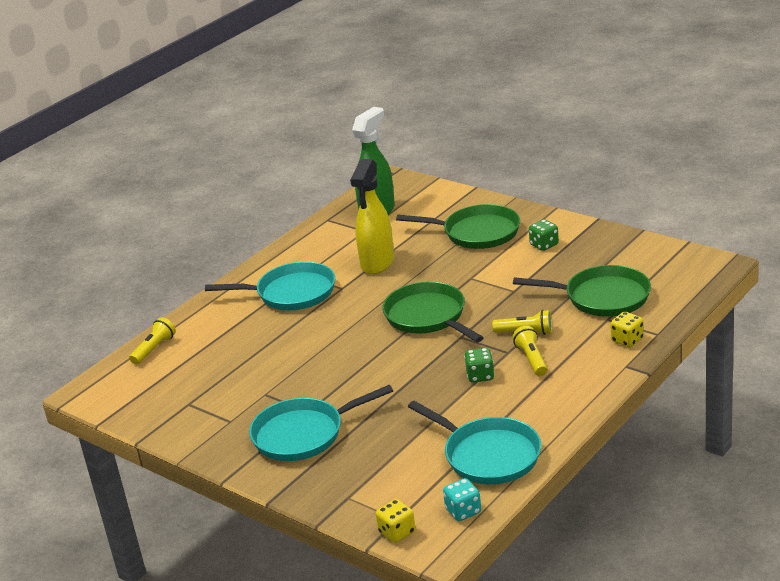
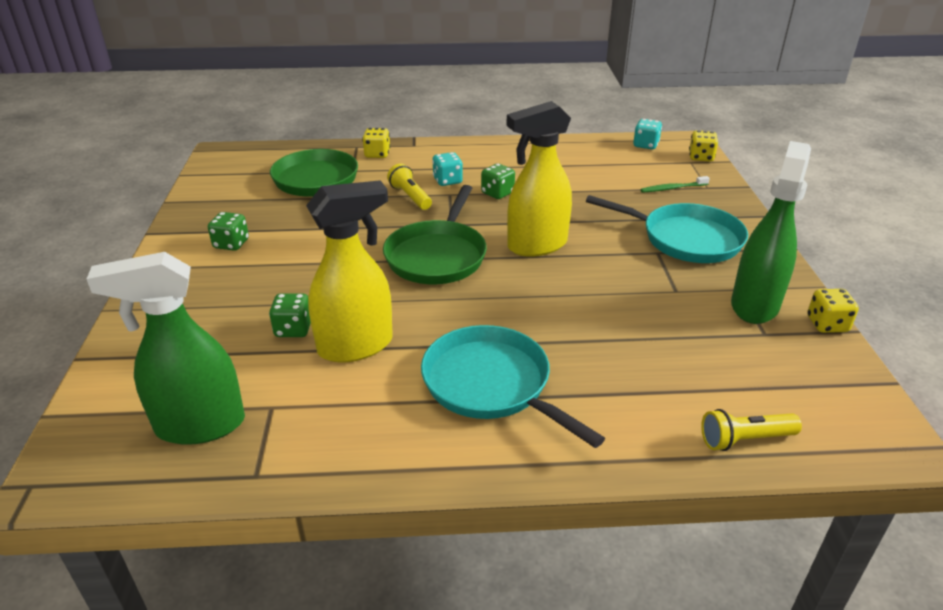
camera: 135 degrees left, 5 degrees up
green pan [396,204,520,249] -> none
turquoise pan [408,401,541,485] -> none
yellow flashlight [512,326,548,376] -> turquoise dice [432,152,463,186]
none -> green dice [269,293,311,337]
none -> yellow spray bottle [506,101,572,257]
none -> green toothbrush [640,176,710,193]
none -> green spray bottle [731,141,811,324]
none -> yellow dice [807,289,859,333]

